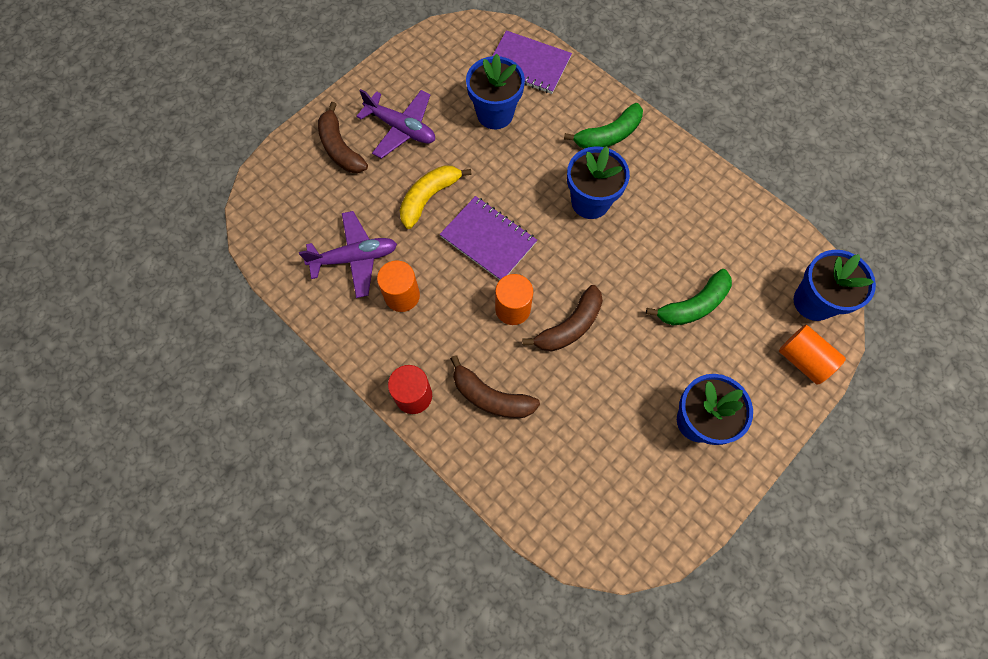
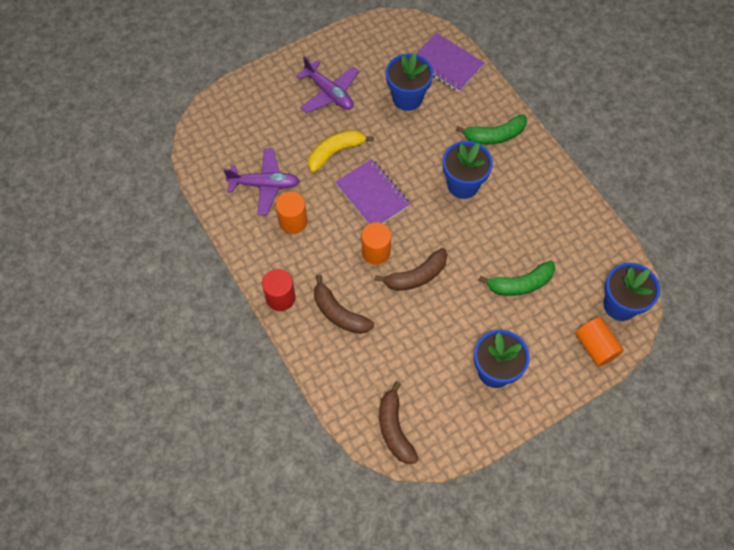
camera: 15 degrees right, 5 degrees down
brown banana [318,102,368,173] -> brown banana moved to [379,381,418,464]

